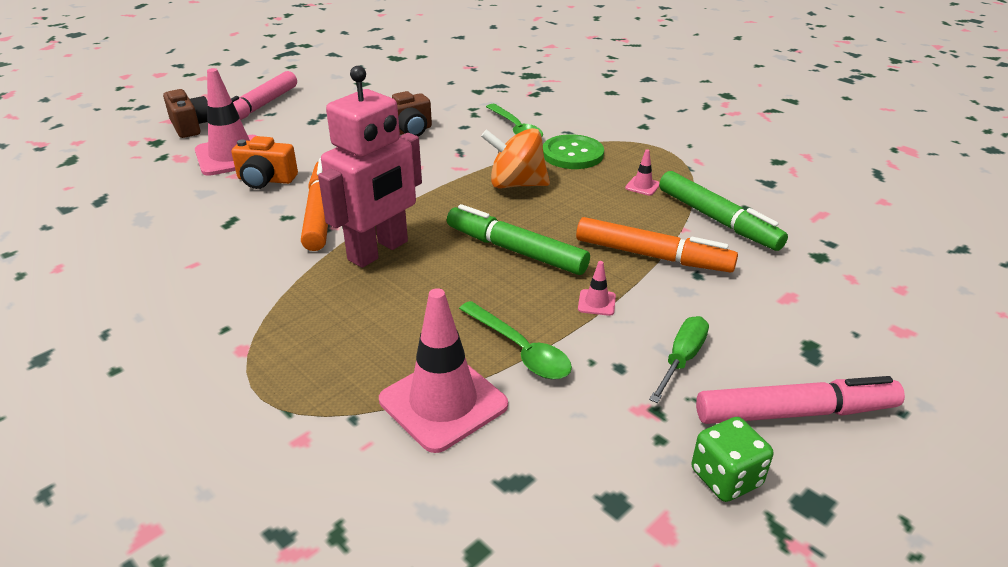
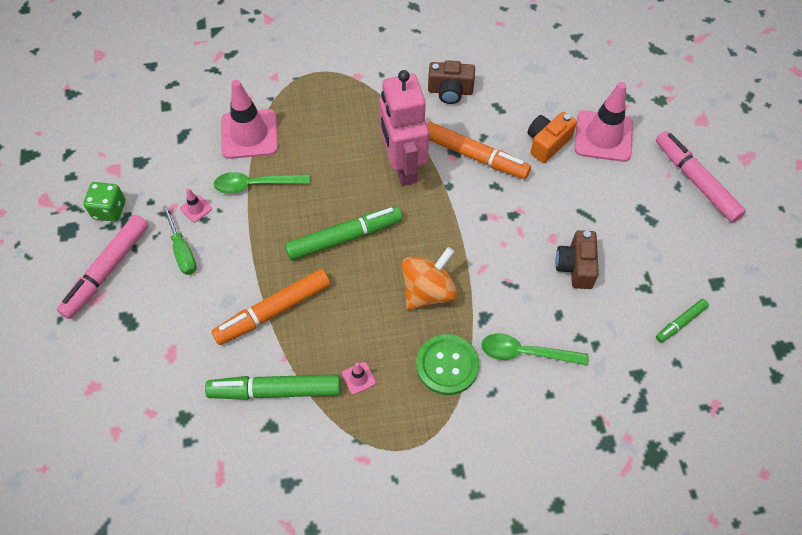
camera: 125 degrees right, 25 degrees up
brown camera [163,89,208,138] -> brown camera moved to [428,60,475,104]
pink traffic cone [578,261,616,316] -> pink traffic cone moved to [180,188,212,222]
none -> green marker [656,299,709,343]

